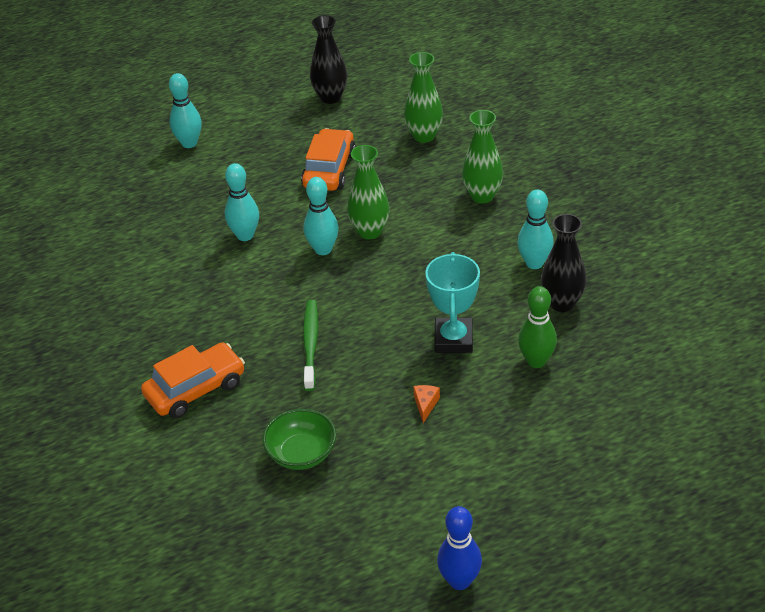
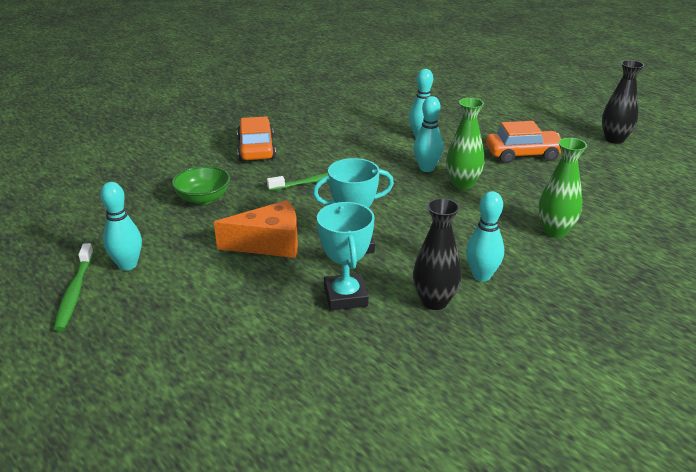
camera: 70 degrees right, 10 degrees down
orange car [141,342,245,418] -> orange car turned 135 degrees counterclockwise [237,116,276,161]
turquoise bowling pin [169,73,202,148] -> turquoise bowling pin moved to [100,182,142,271]
green vase [404,52,443,143] -> none
orange cheese [413,385,440,423] -> orange cheese [214,200,298,258], size x2.40
blue bowling pin [437,506,482,590] -> green toothbrush [54,243,94,331]
green bowling pin [518,286,557,368] -> turquoise trophy [317,202,374,311]

